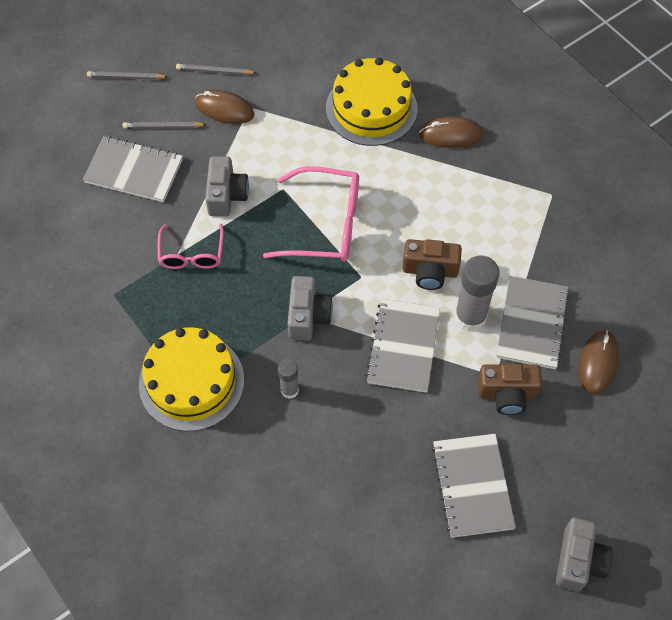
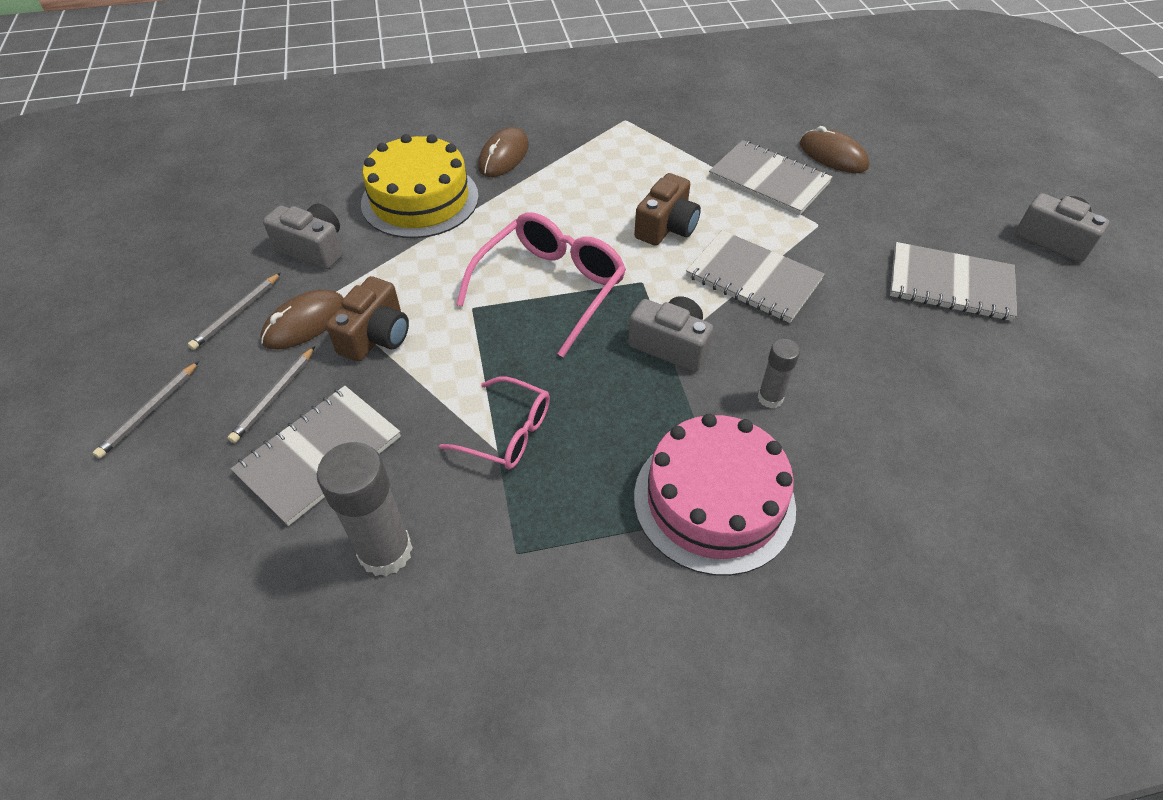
camera: 65 degrees left, 10 degrees down
yellow cake [139,327,244,431] -> pink cake [634,413,796,576]
grey camera [205,156,249,217] -> grey camera moved to [263,204,343,270]
grey glue stick [455,255,499,331] -> grey glue stick moved to [317,442,413,576]
brown camera [478,364,542,415] -> brown camera moved to [326,276,409,362]

